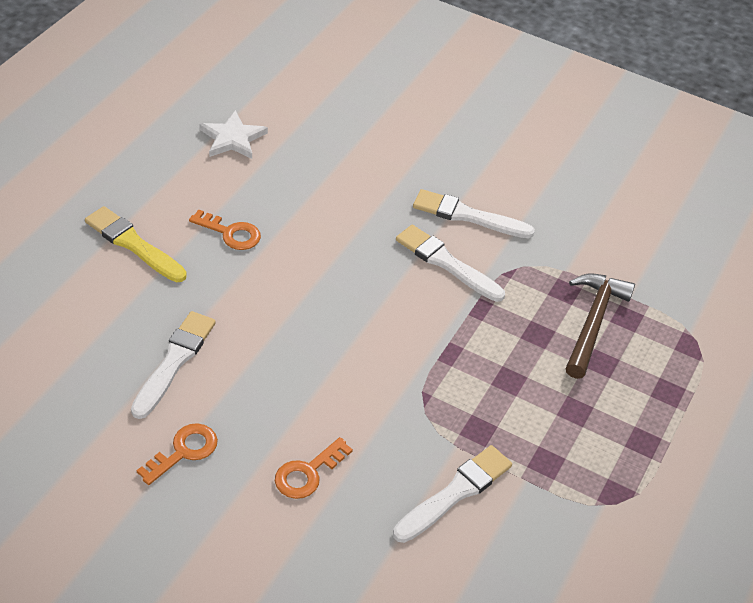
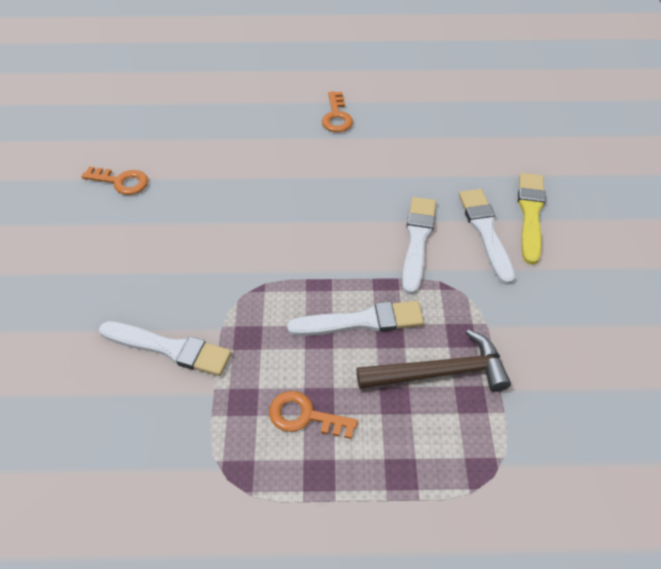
camera: 65 degrees right, 5 degrees up
yellow brush [85,206,187,282] -> yellow brush moved to [518,173,546,265]
white brush [131,311,216,419] -> white brush moved to [287,301,424,336]
white star [200,110,268,159] -> none
orange key [275,437,353,499] -> orange key moved to [269,391,358,439]

